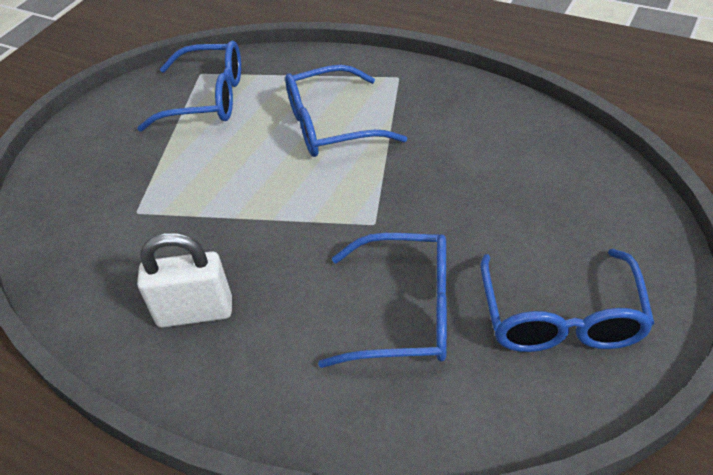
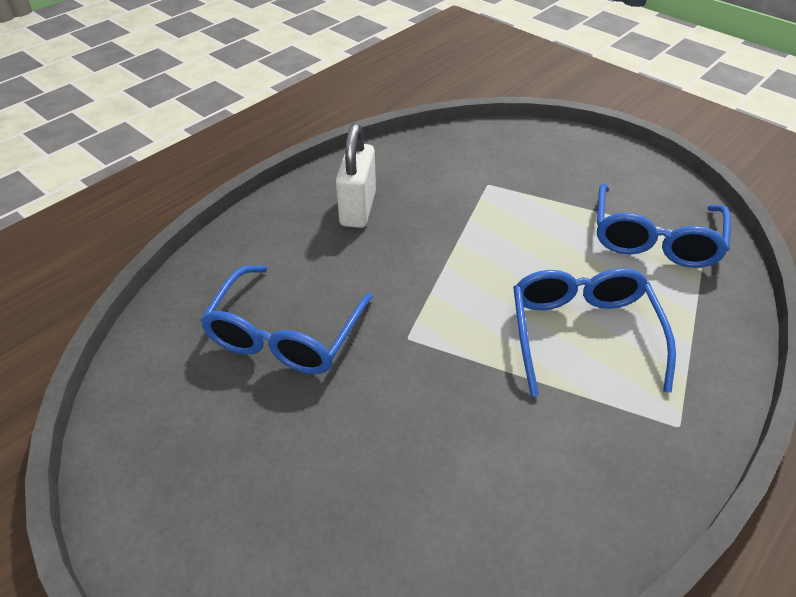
camera: 100 degrees right, 0 degrees up
blue glasses [481,249,655,352] -> none

